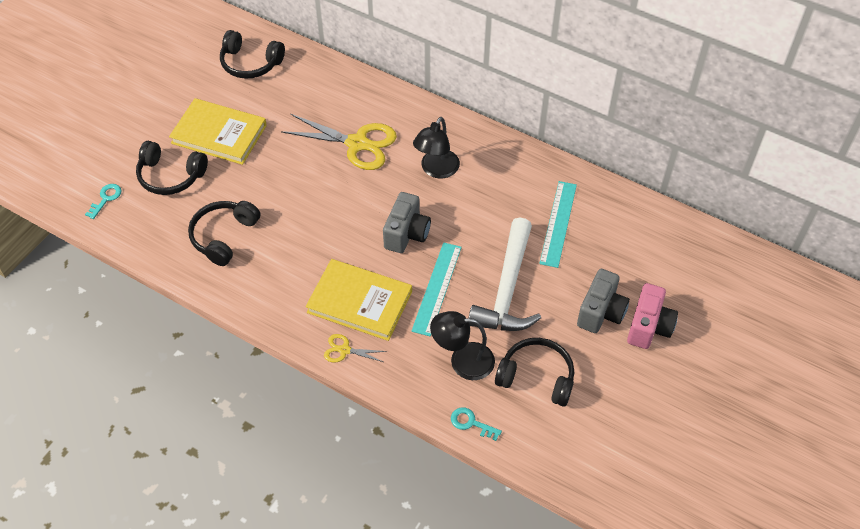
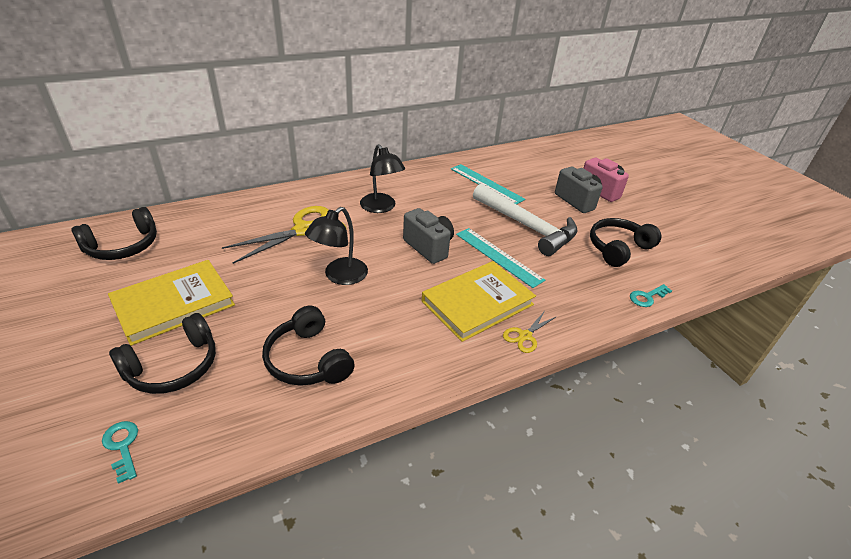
camera: 60 degrees left, 15 degrees down
black lamp [430,311,495,380] -> black lamp moved to [305,207,368,285]

